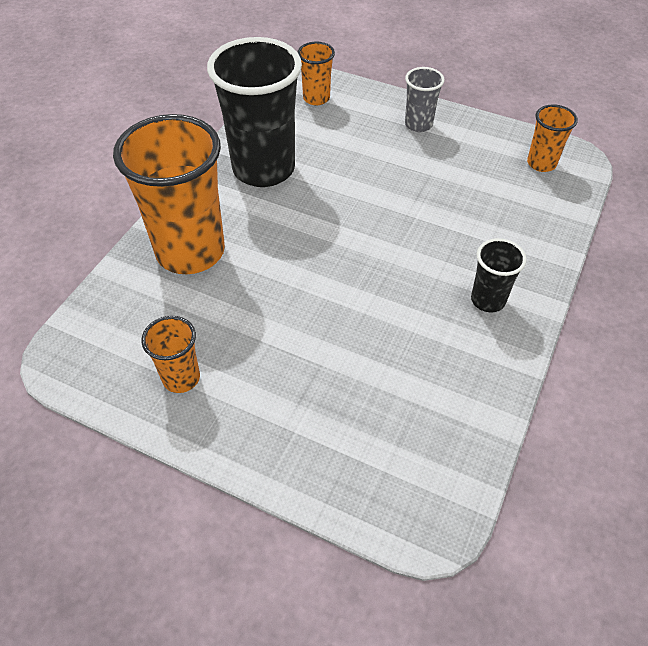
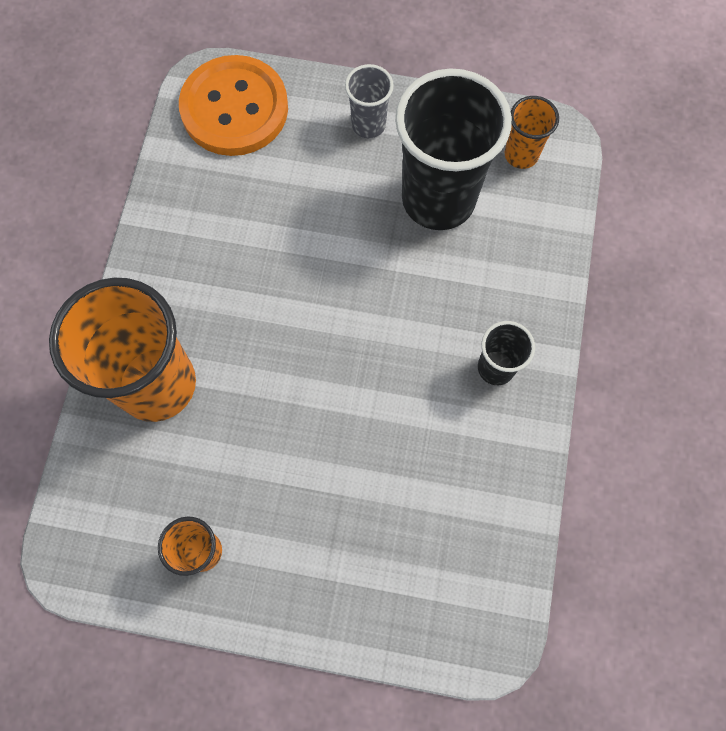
camera: 15 degrees left, 20 degrees up
black cup [207,37,302,187] -> black cup moved to [395,68,512,230]
orange cup [298,42,335,105] -> orange button [179,55,288,156]

